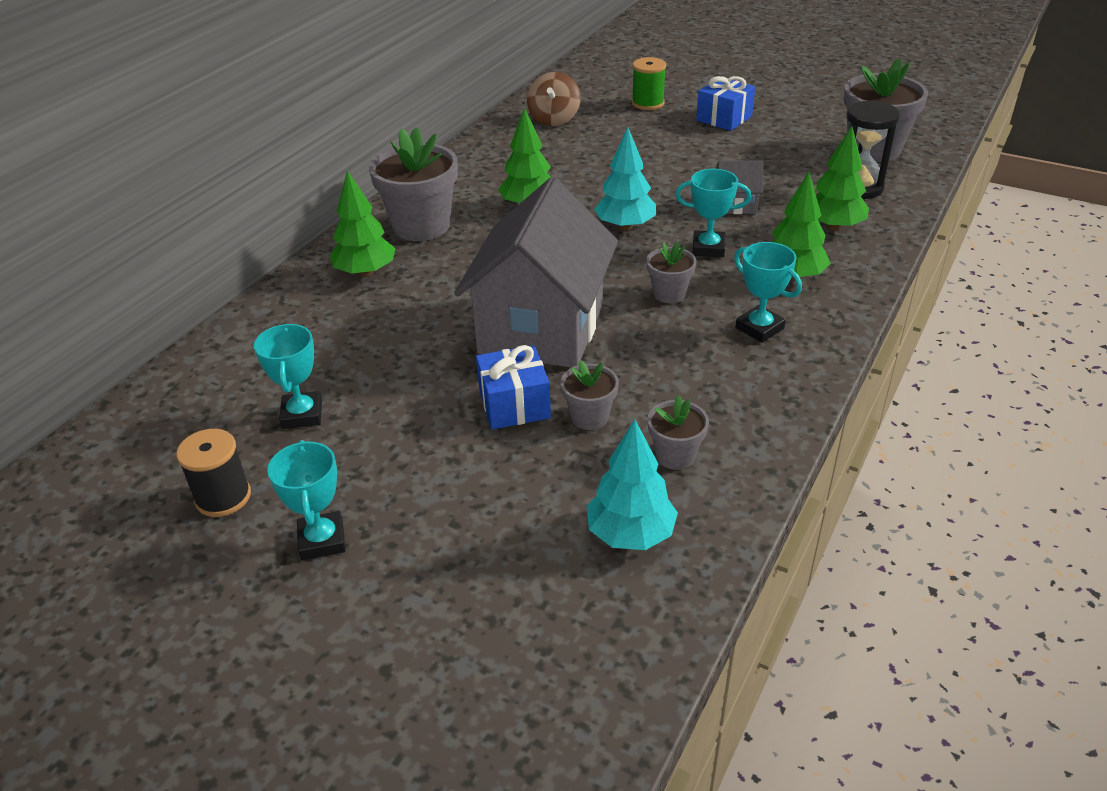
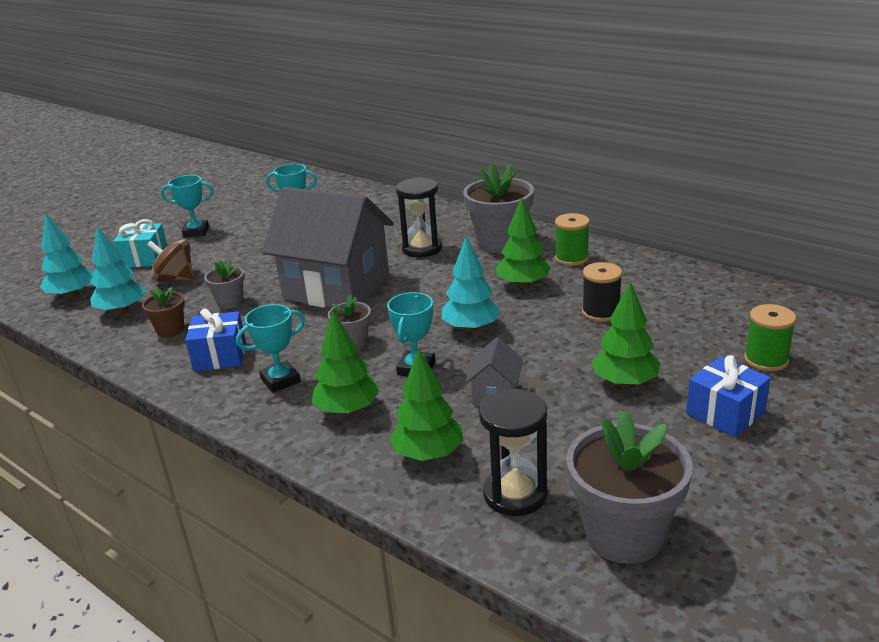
camera: 100 degrees right, 10 degrees down
black spool [176,429,251,517] -> black spool moved to [582,262,622,322]
green tree [329,170,396,277] -> green tree moved to [592,281,660,387]
blue gift [476,345,551,430] -> blue gift moved to [185,308,246,371]
brown spinning top [527,72,581,126] -> brown spinning top moved to [147,239,194,282]
grey flower pot [648,395,709,470] -> brown flower pot [142,287,185,337]
none -> turquoise tree [40,214,94,299]
none -> turquoise gift [113,219,167,267]
none -> black hourglass [396,177,442,257]
none -> green spool [555,213,590,266]

